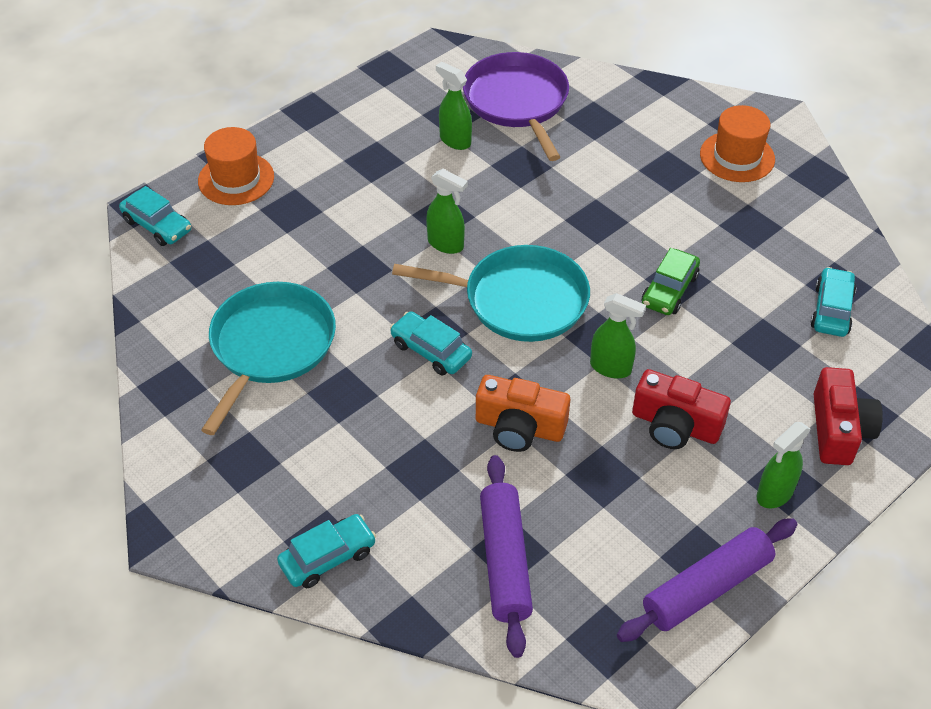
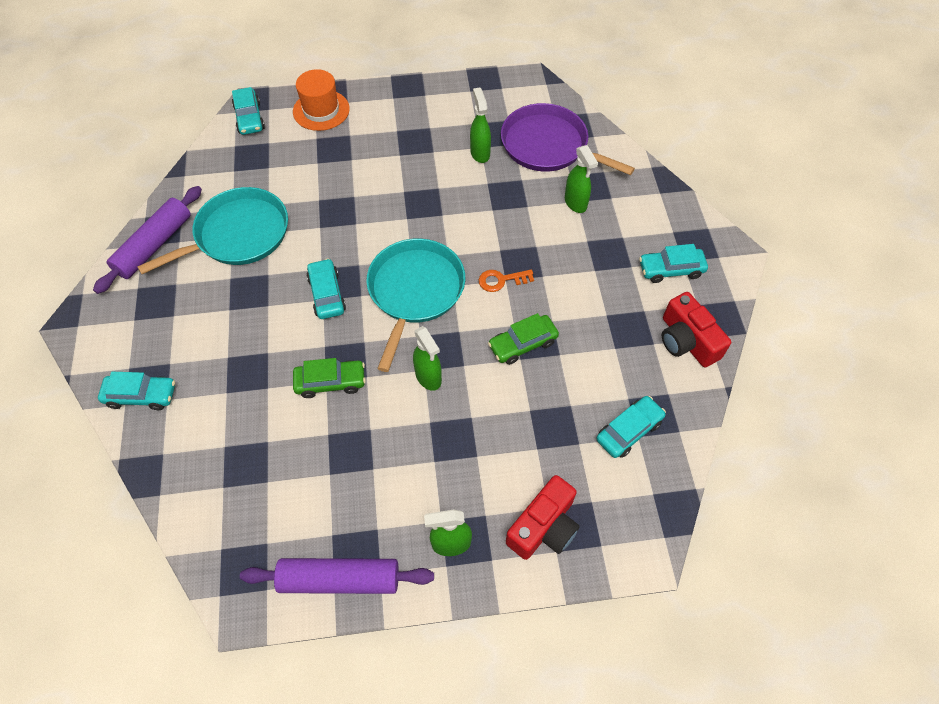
camera: 35 degrees right, 10 degrees up
turquoise pan [392,245,590,342] -> turquoise pan turned 120 degrees counterclockwise [366,238,465,372]
green spray bottle [426,169,468,254] -> green spray bottle moved to [565,145,598,213]
purple pan [463,52,569,161] -> purple pan turned 75 degrees counterclockwise [501,103,635,175]
orange camera [476,375,570,452] -> green car [293,358,366,398]
purple rolling pin [480,455,533,658] -> purple rolling pin moved to [93,186,202,294]
red camera [632,369,731,449] -> red camera moved to [662,292,731,367]
orange hat [700,105,775,182] -> turquoise car [639,244,708,283]
none -> orange key [479,270,534,292]

